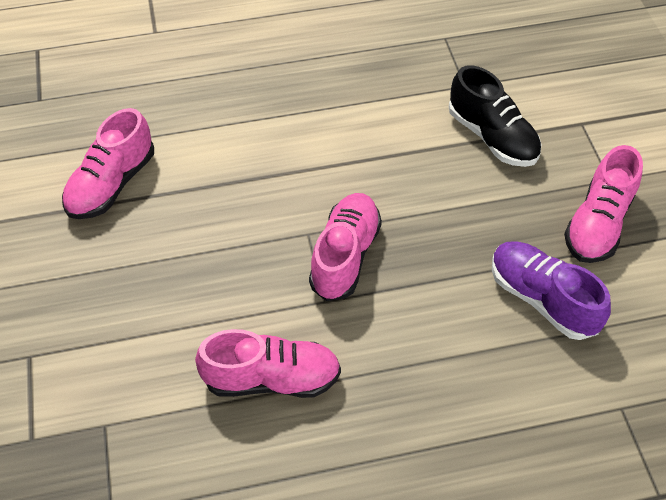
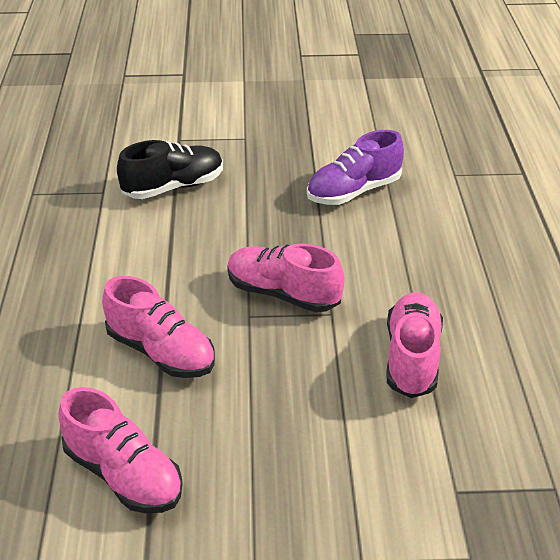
camera: 80 degrees left, 15 degrees down
pink shoe [564,145,643,263] -> pink shoe moved to [102,276,215,378]

